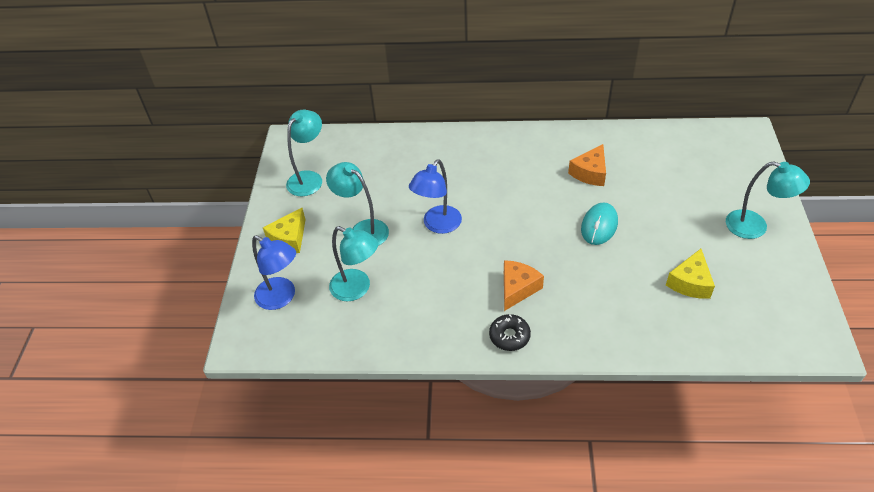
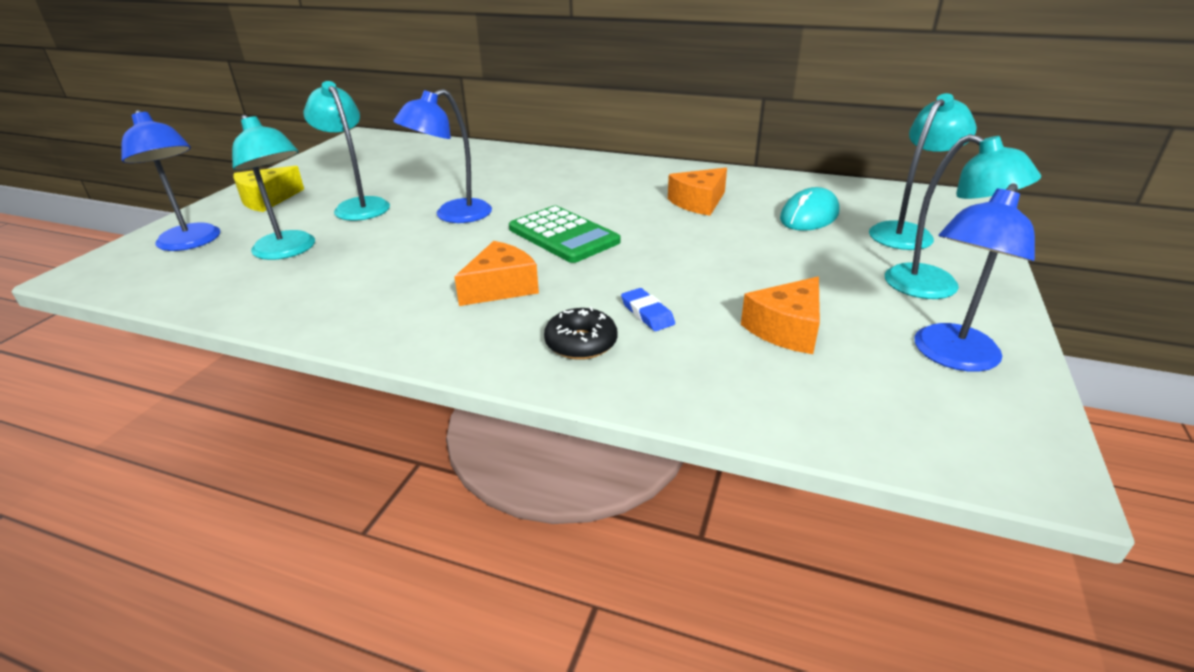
camera: 15 degrees right, 15 degrees down
turquoise lamp [286,110,322,196] -> turquoise lamp moved to [869,93,977,250]
black donut [489,314,531,351] -> black donut moved to [544,307,617,360]
turquoise mouse [581,202,618,245] -> turquoise mouse moved to [780,187,839,231]
yellow cheese [666,249,715,299] -> orange cheese [741,277,820,354]
none -> green calculator [509,206,621,263]
none -> blue eraser [621,288,675,331]
none -> blue lamp [914,183,1035,372]

